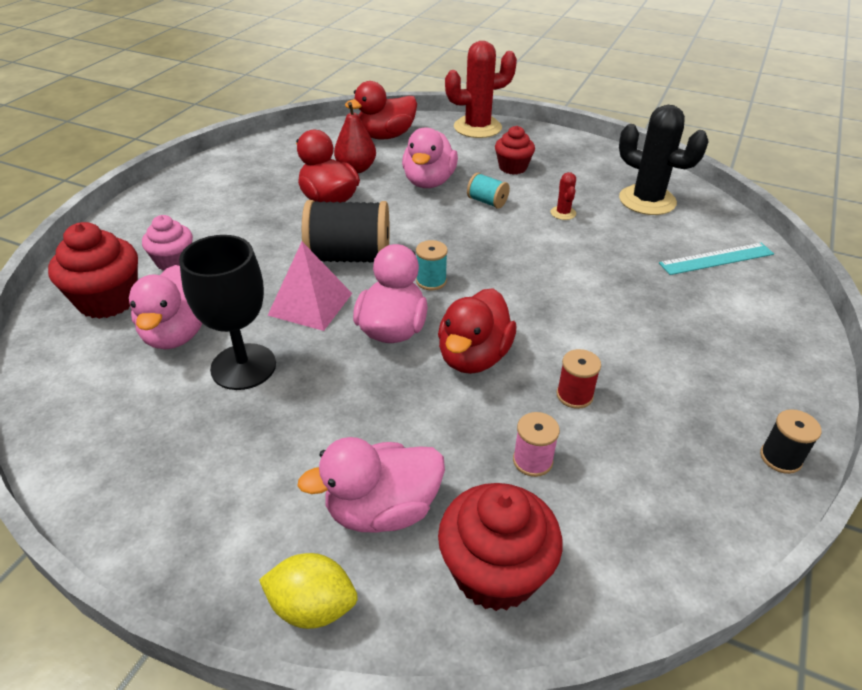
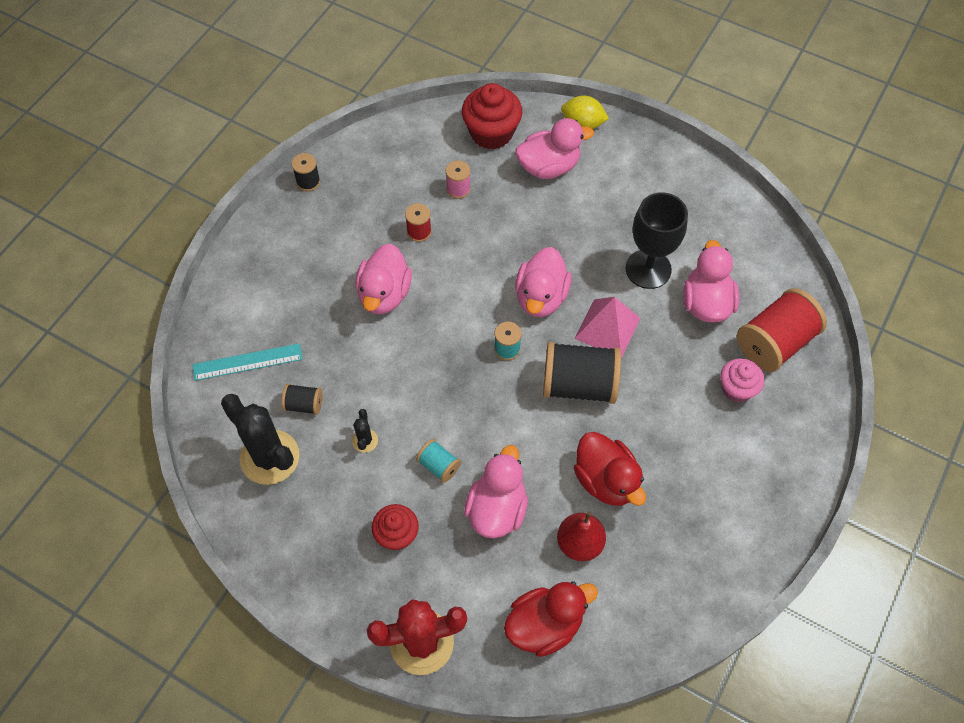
camera: 175 degrees left, 20 degrees up
red cupcake [48,222,138,319] -> red spool [737,288,827,372]
red duck [438,288,517,374] -> none
red cactus [551,172,576,220] -> black cactus [352,409,378,453]
none -> black spool [281,384,323,415]
none -> pink duck [356,244,412,314]

